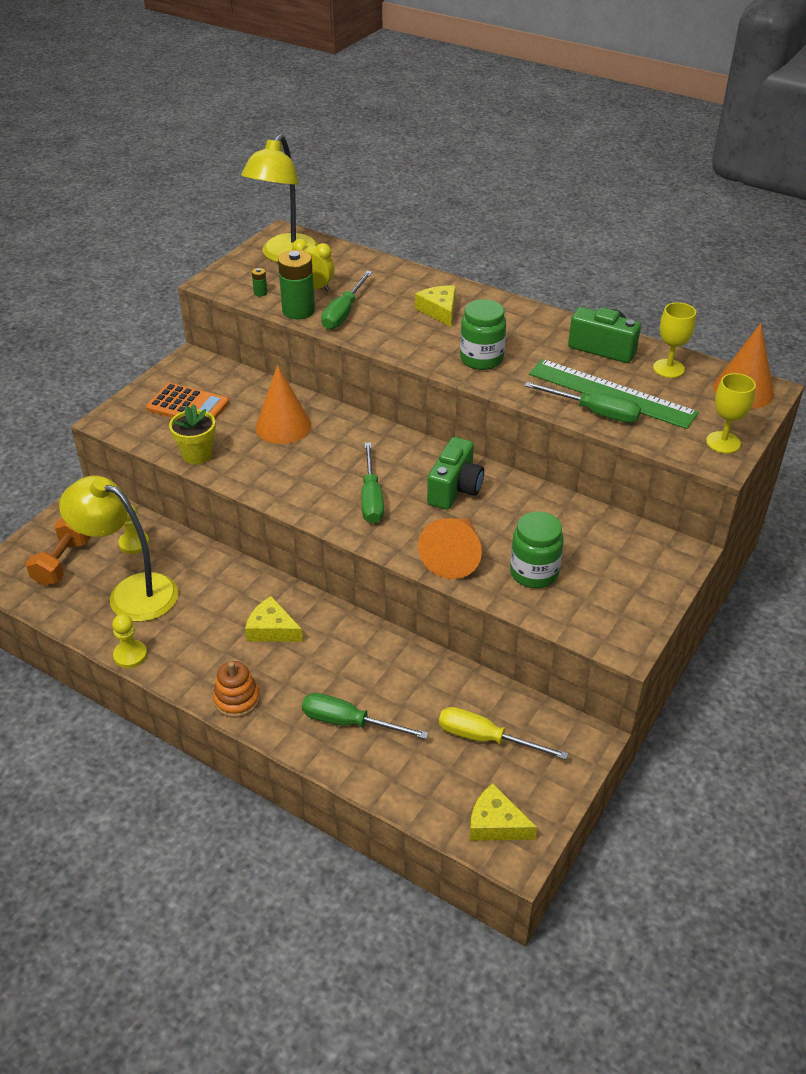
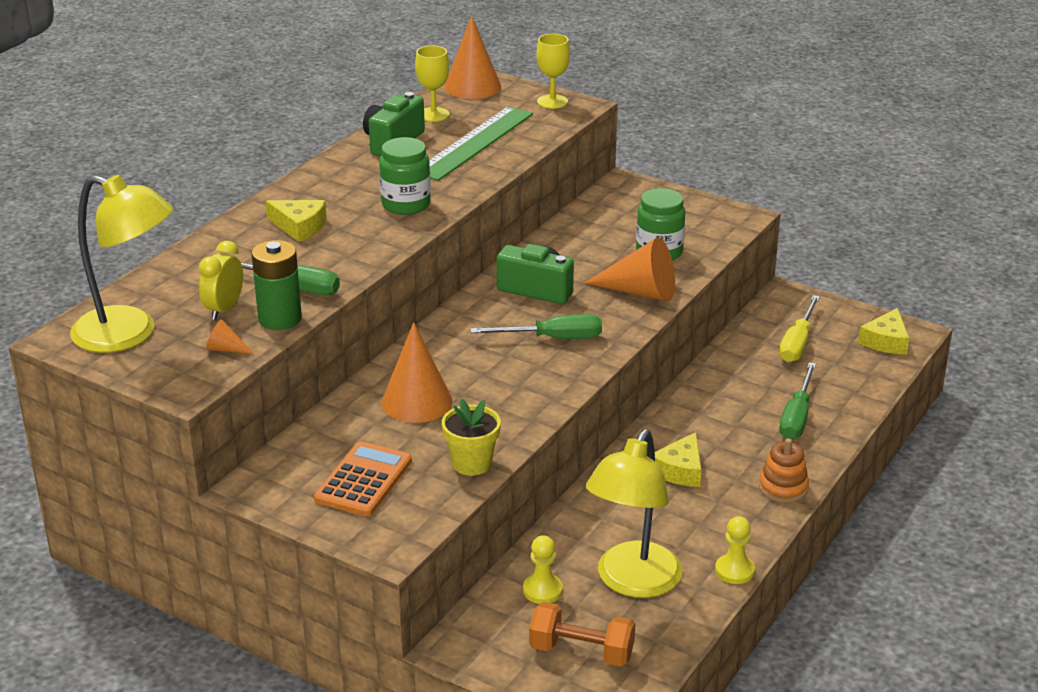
camera: 90 degrees left, 10 degrees down
green battery [252,268,267,296] -> orange cone [206,319,254,354]
yellow cheese [415,286,456,327] -> yellow cheese turned 135 degrees counterclockwise [266,200,327,242]
green screwdriver [524,382,641,423] -> none

